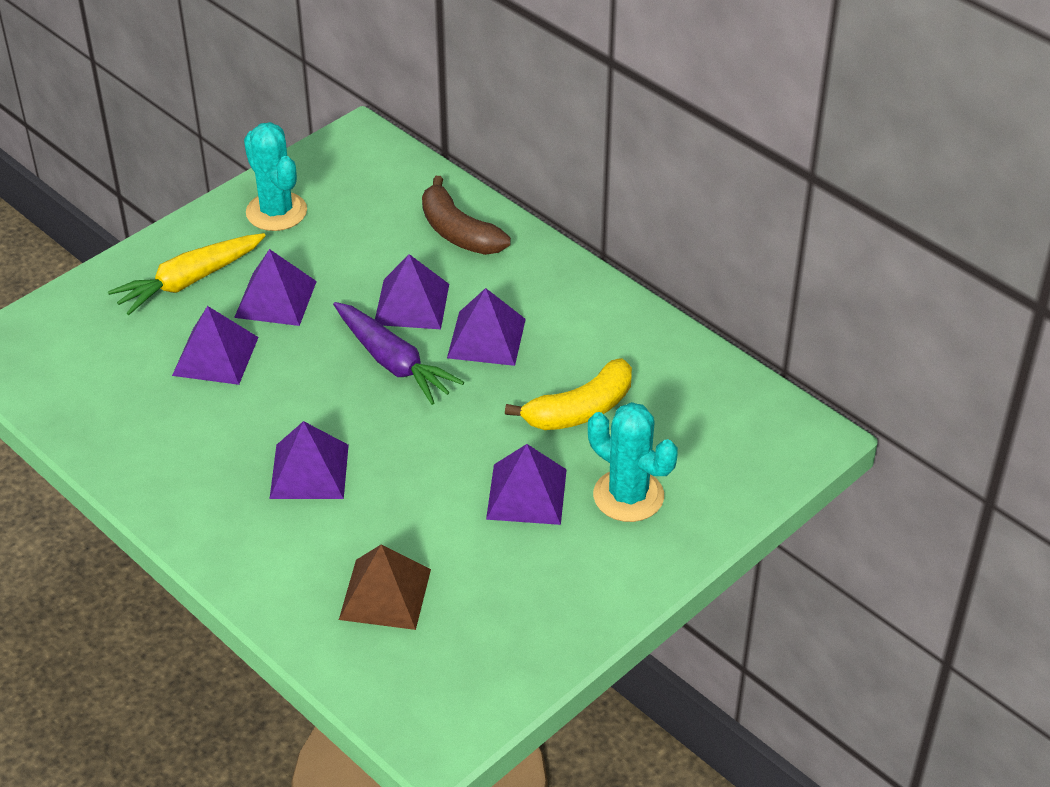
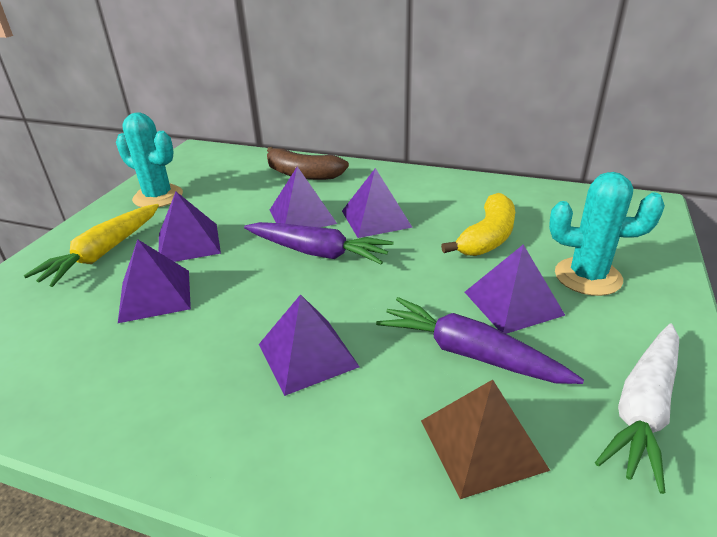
camera: 25 degrees left, 10 degrees down
none -> purple carrot [376,297,584,384]
none -> white carrot [595,324,679,494]

